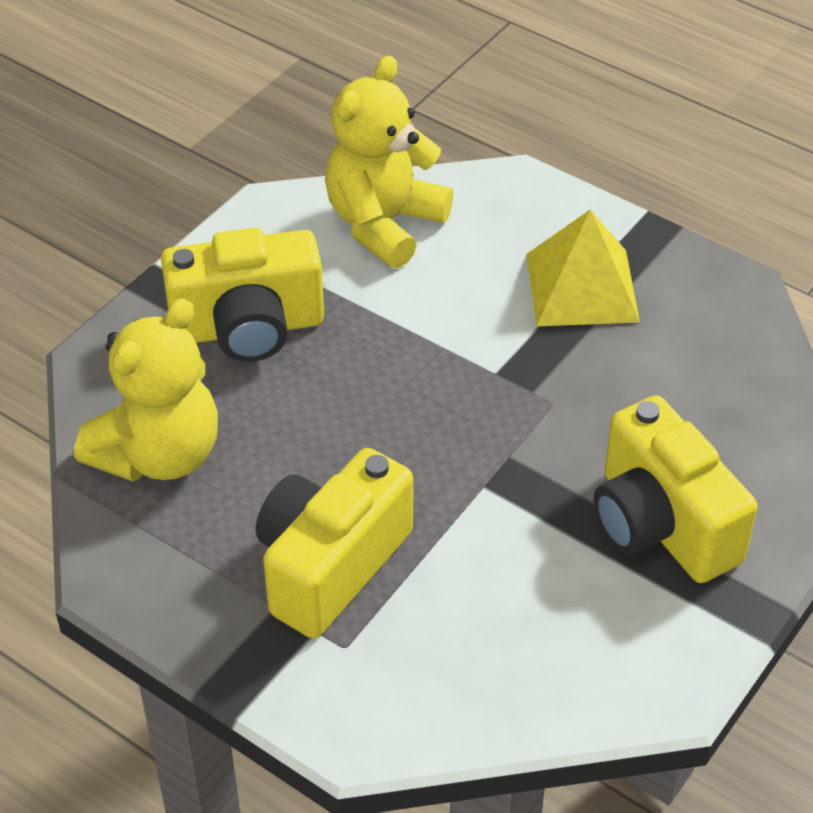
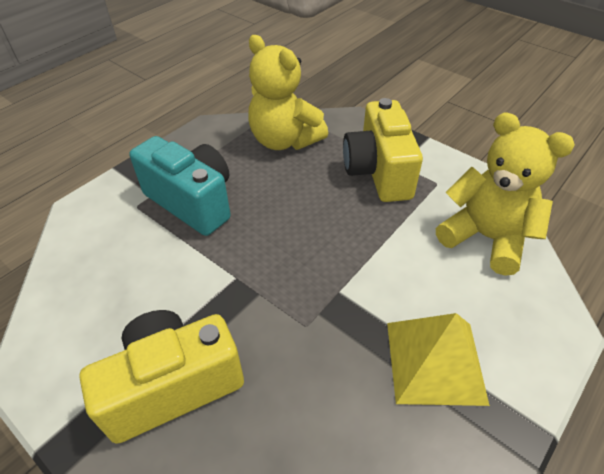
camera: 95 degrees right, 0 degrees up
yellow camera [256,448,413,639] -> turquoise camera [129,136,231,236]

